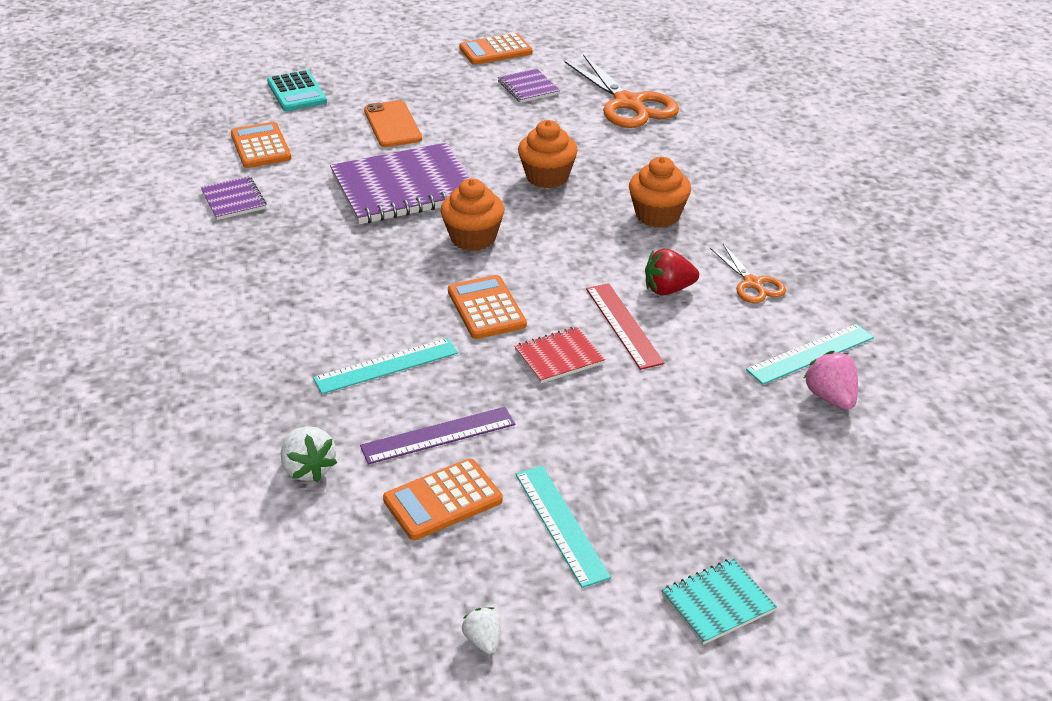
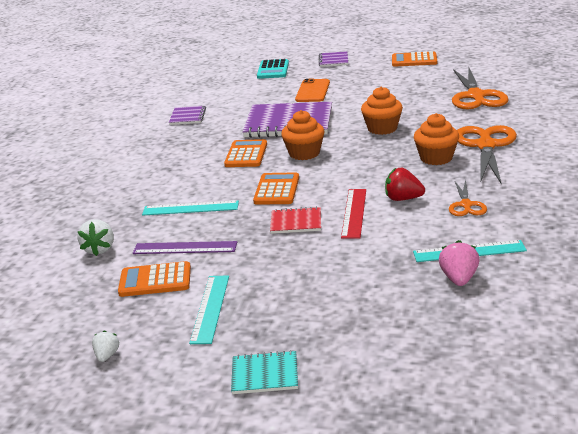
camera: 30 degrees right, 10 degrees down
orange calculator [231,122,291,168] -> orange calculator moved to [224,139,267,167]
purple notebook [498,68,560,103] -> purple notebook moved to [319,51,348,67]
none -> orange scissors [457,125,517,183]

